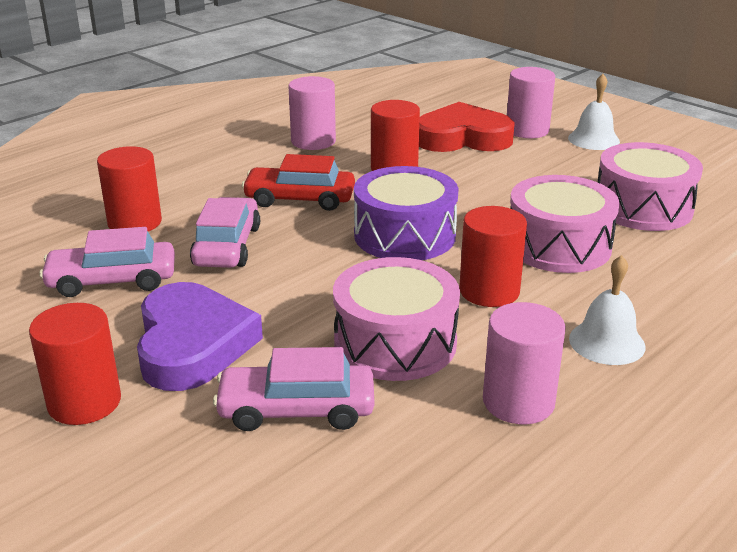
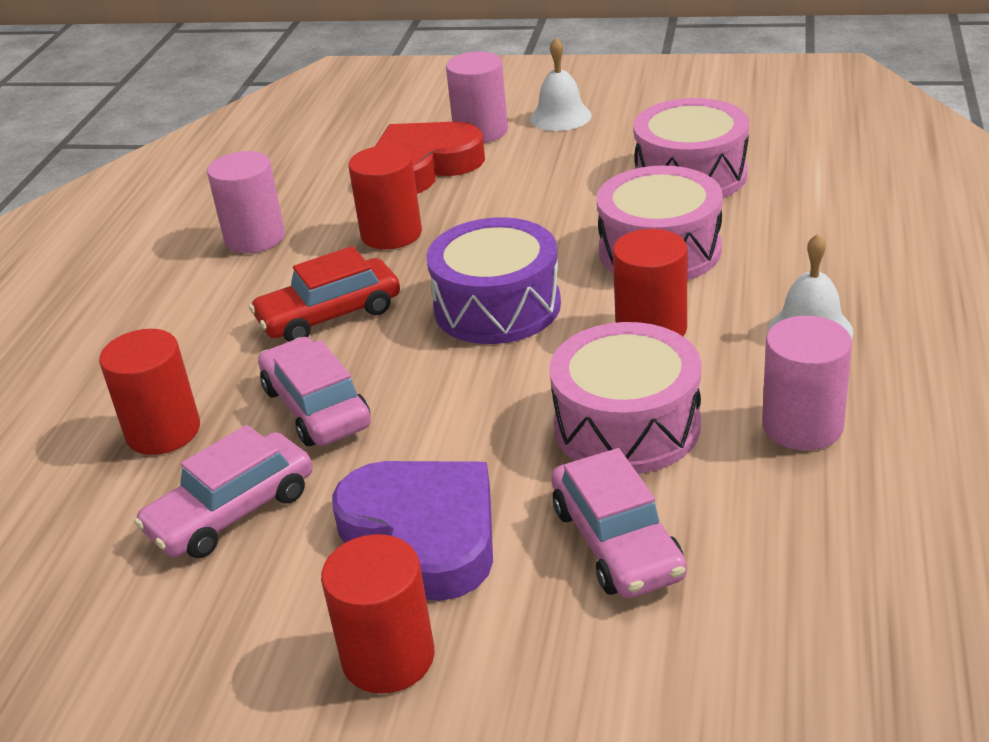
camera: 30 degrees left, 5 degrees up
pink car [213,347,374,431] -> pink car turned 75 degrees counterclockwise [551,448,687,598]

